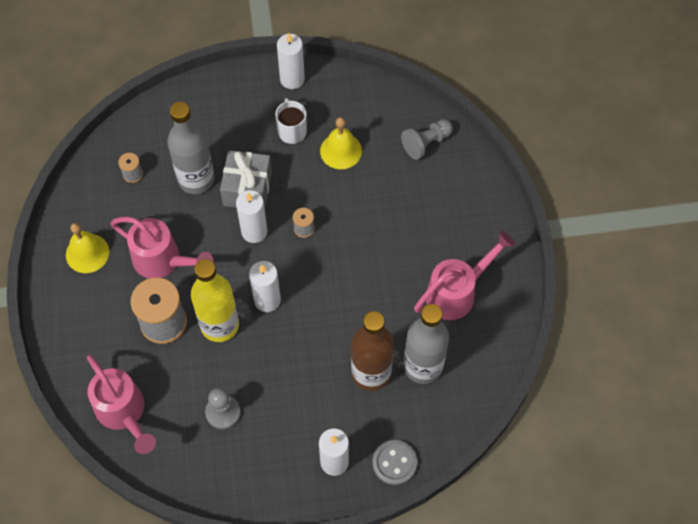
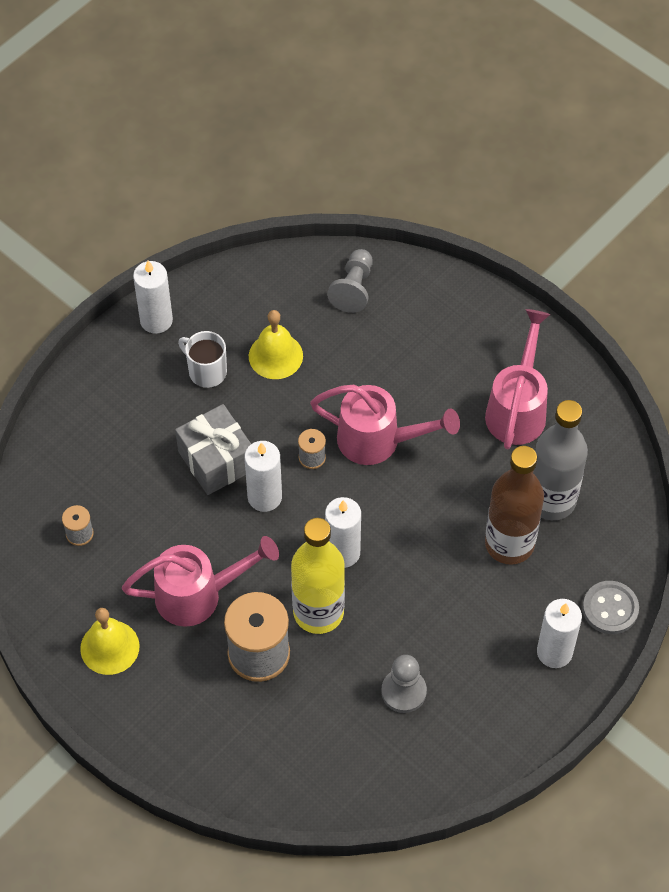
camera: 40 degrees left, 5 degrees down
pink watering can [87,355,156,454] -> pink watering can moved to [310,385,460,465]
grey bottle [167,102,214,194] -> none

